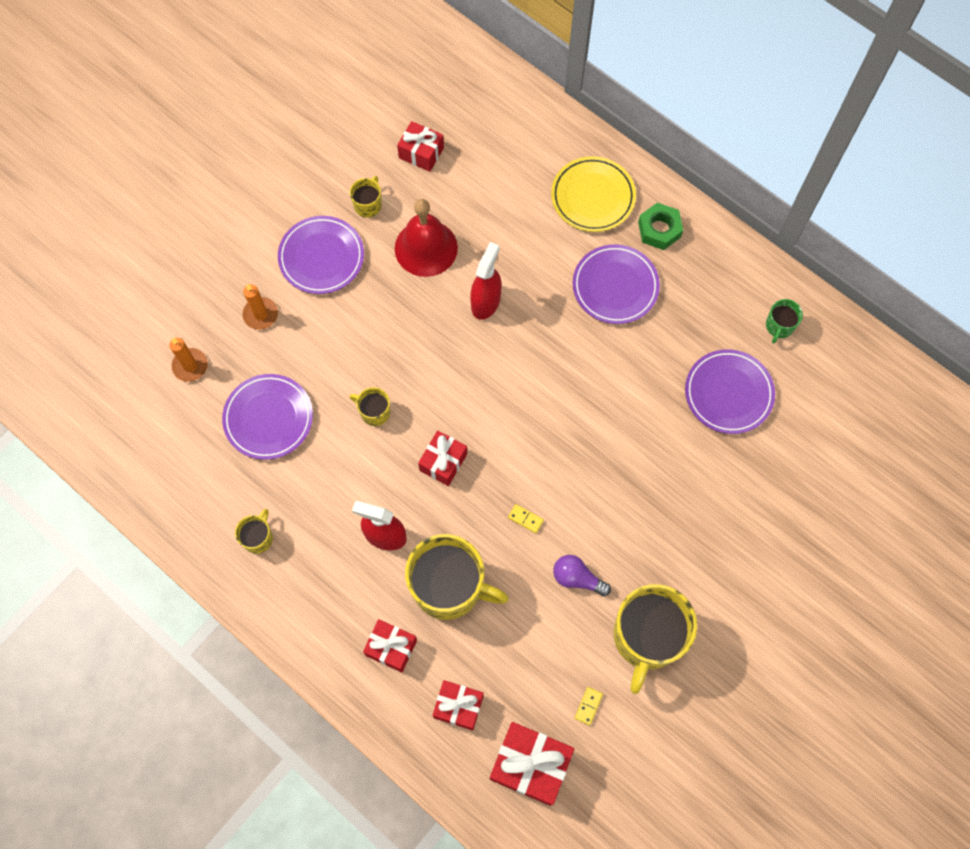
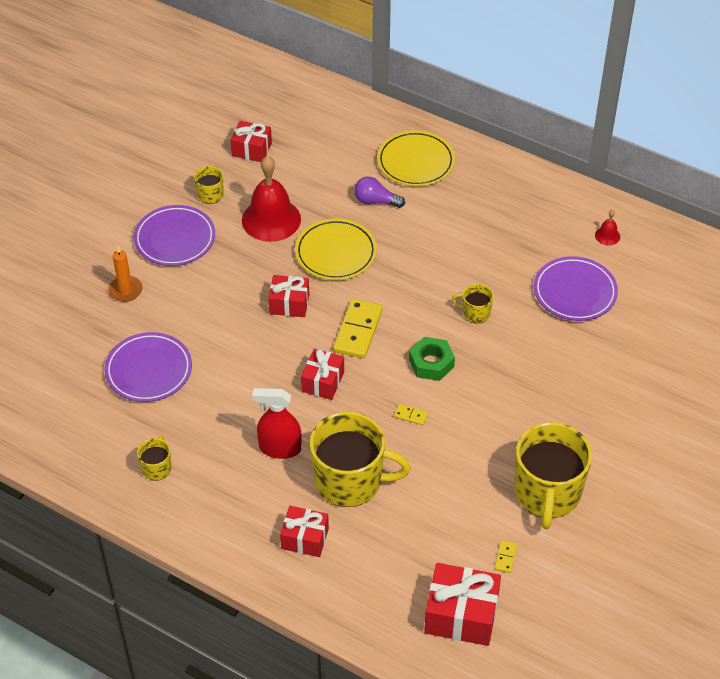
camera: 10 degrees left, 20 degrees down
orange candle [169,338,208,382] -> none
yellow mug [349,387,390,426] -> yellow mug moved to [452,284,494,323]
red gift [433,680,484,730] -> red gift moved to [268,275,309,317]
red spray bottle [470,242,501,320] -> yellow plate [295,218,377,280]
purple light bulb [553,555,611,597] -> purple light bulb moved to [354,177,405,208]
purple plate [573,244,660,324] -> none
green nut [638,202,683,250] -> green nut moved to [409,337,455,381]
green mug [766,299,803,343] -> red bell [595,210,620,246]
none -> yellow domino [333,299,383,359]

